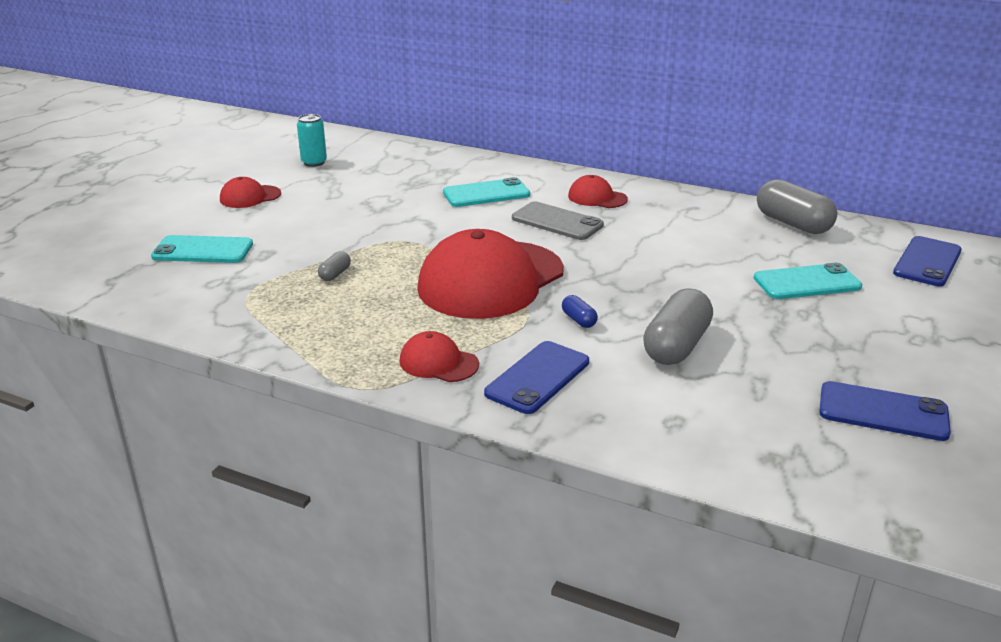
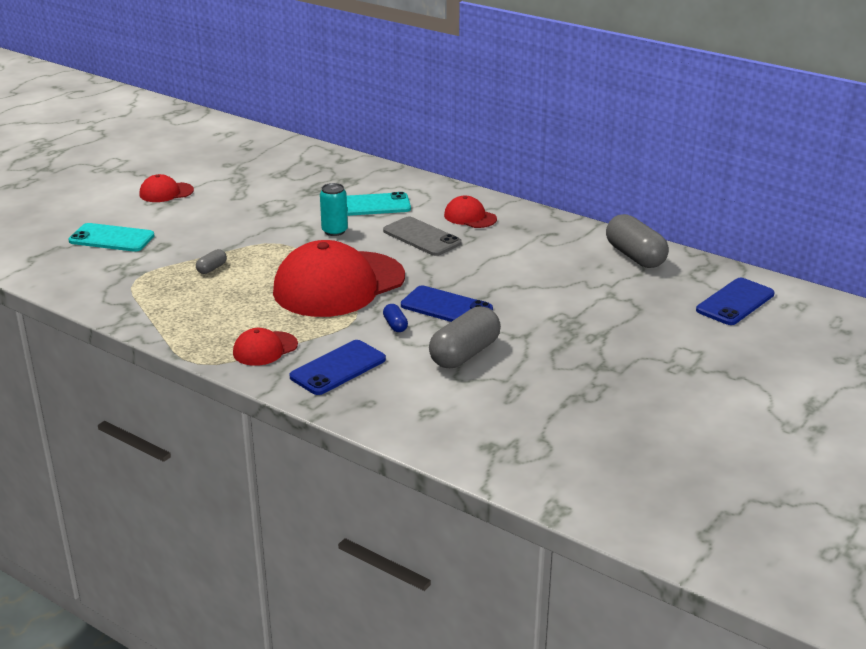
camera: 10 degrees right, 0 degrees up
turquoise can [297,114,327,167] -> turquoise can moved to [320,183,348,236]
red cap [400,331,479,382] -> red cap turned 75 degrees counterclockwise [233,328,298,366]
turquoise phone [754,263,862,299] -> none
blue phone [819,381,951,441] -> blue phone moved to [401,285,493,322]

